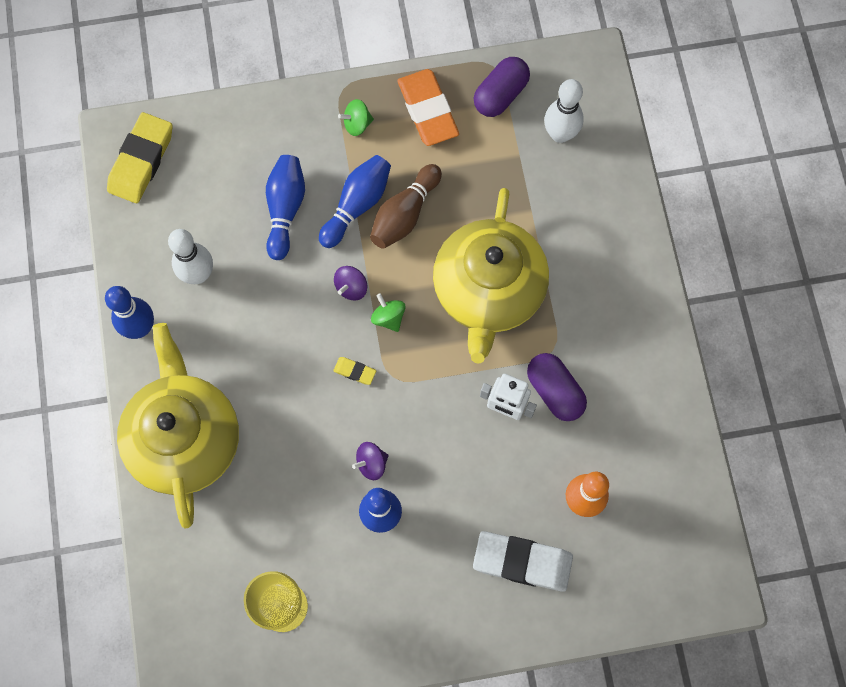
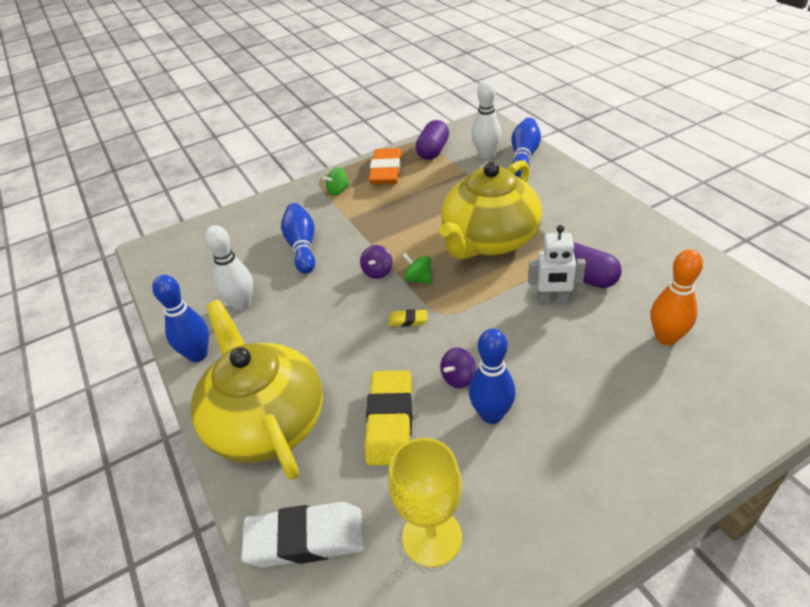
camera: 15 degrees left, 30 degrees down
yellow eraser [107,112,173,203] -> yellow eraser moved to [365,370,412,466]
blue bowling pin [319,155,391,248] -> blue bowling pin moved to [511,118,541,177]
brown bowling pin [370,164,442,249] -> none
orange eraser [397,69,459,146] -> orange eraser turned 45 degrees clockwise [369,148,402,185]
yellow teapot [433,188,549,363] -> yellow teapot turned 45 degrees clockwise [439,160,542,259]
white eraser [473,531,573,592] -> white eraser moved to [241,502,364,567]

